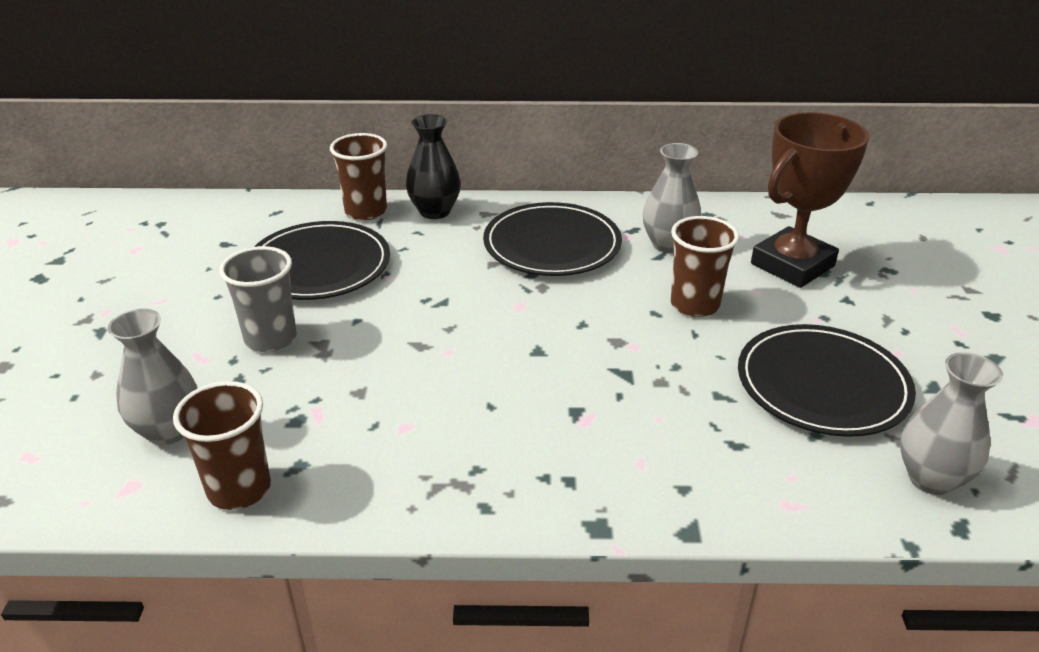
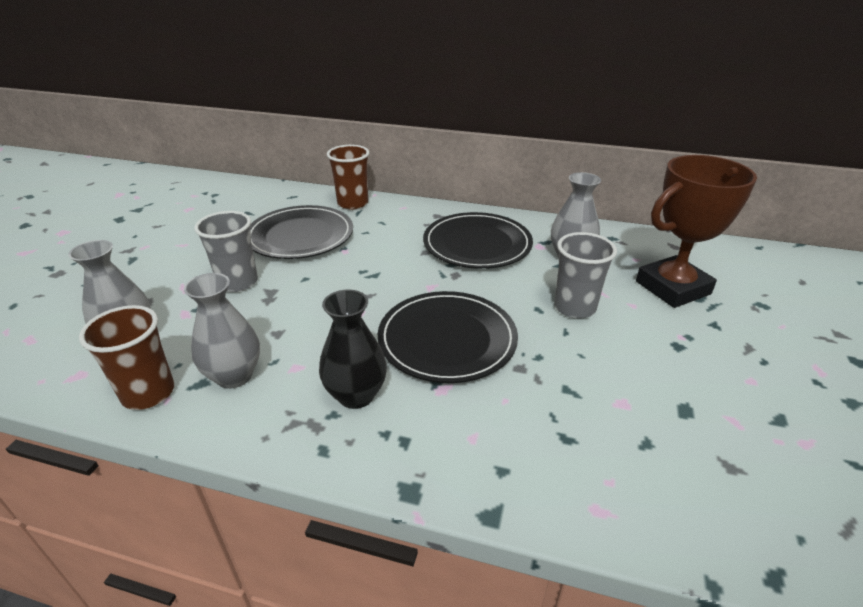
camera: 15 degrees right, 0 degrees up
black vase [406,114,461,219] -> black vase moved to [319,289,387,409]
brown cup [671,216,739,317] -> grey cup [554,232,617,319]
black plate [738,324,916,437] -> black plate moved to [378,291,518,383]
grey vase [900,352,1003,495] -> grey vase moved to [184,273,260,389]

